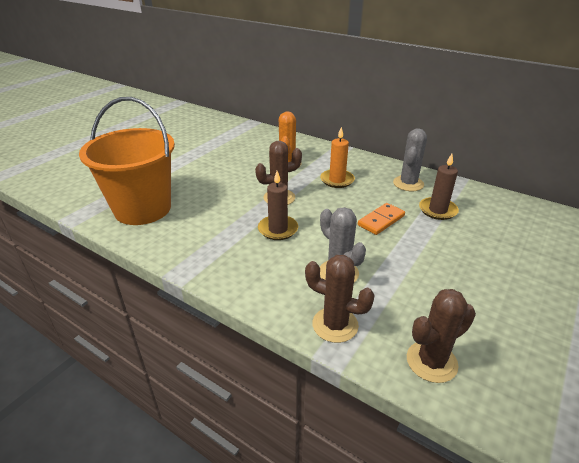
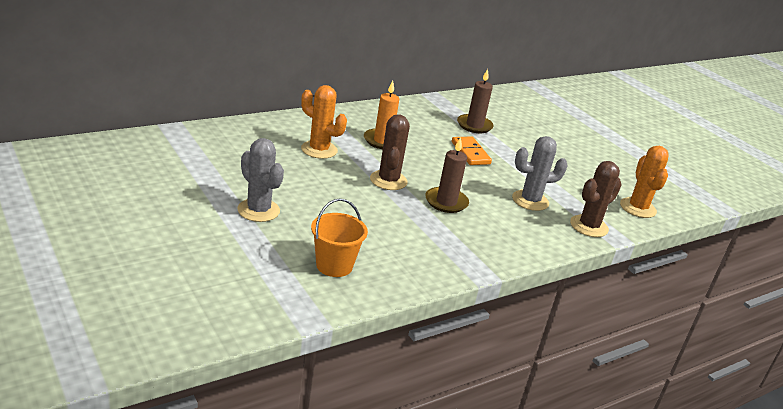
camera: 70 degrees left, 5 degrees down
orange bucket [79,97,175,225] -> orange bucket [311,199,368,277], size x0.49
grey cactus [393,128,427,191] -> grey cactus moved to [237,138,284,222]
brown cactus [407,289,476,383] -> orange cactus [620,146,669,218]

